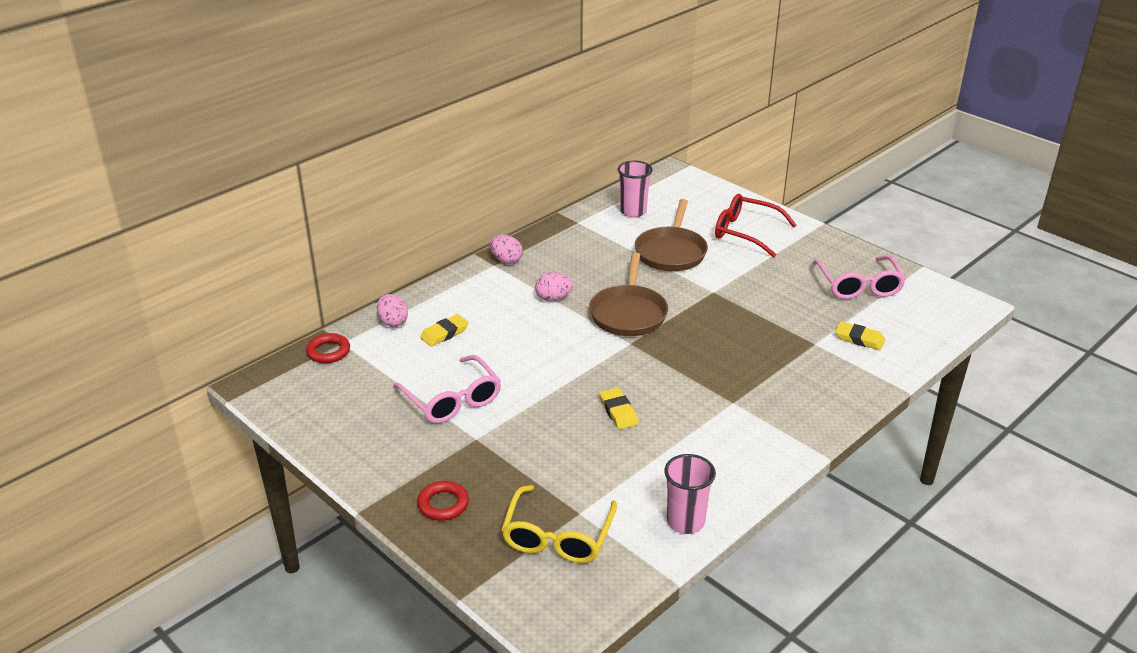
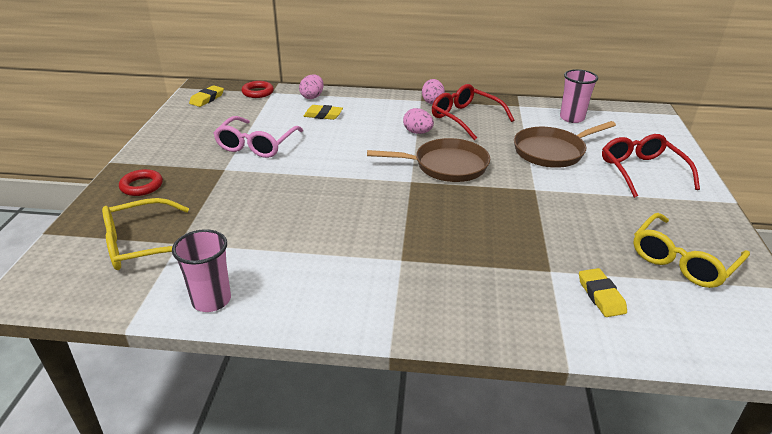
camera: 50 degrees right, 0 degrees up
brown pan [589,253,668,336] -> brown pan turned 150 degrees counterclockwise [367,138,490,182]
yellow eraser [599,387,638,429] -> yellow eraser moved to [189,85,224,107]
pink glasses [812,255,906,299] -> yellow glasses [633,213,750,288]
none -> red glasses [432,84,514,140]

